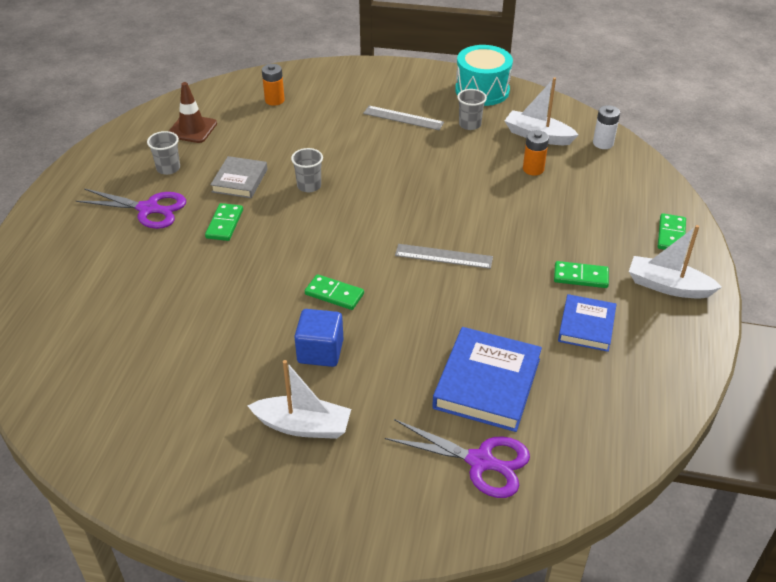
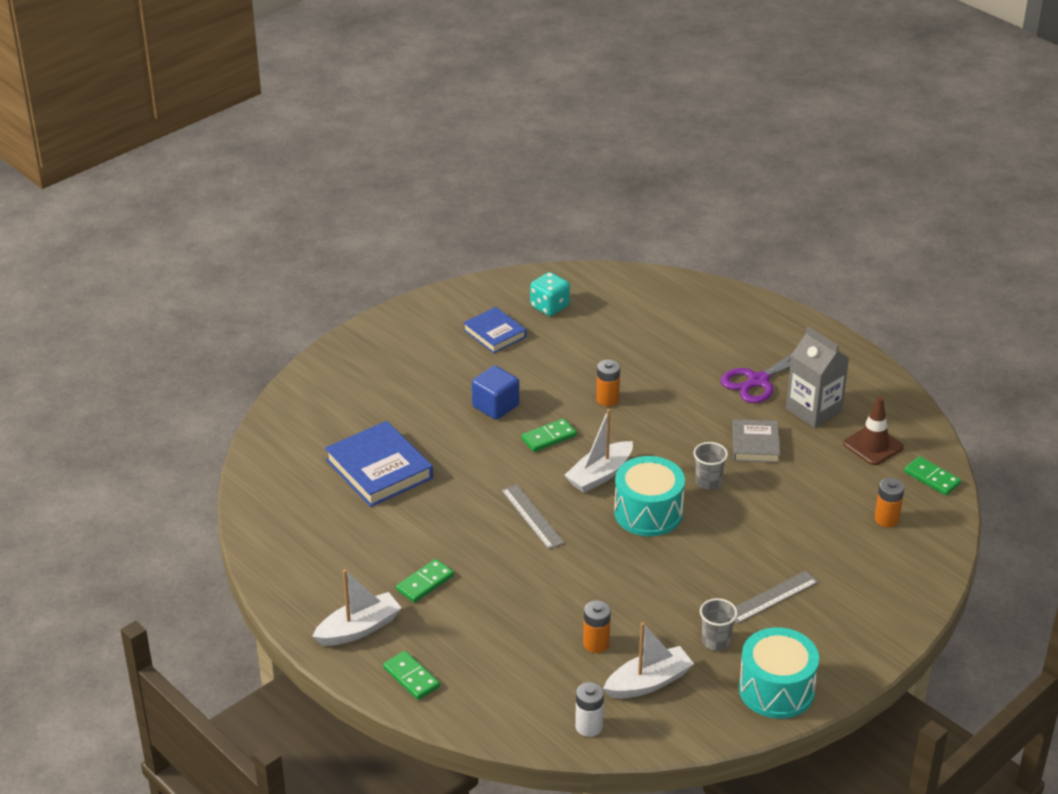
camera: 125 degrees right, 5 degrees down
grey cup [147,131,180,175] -> grey carton [786,327,849,428]
green domino [205,203,243,241] -> green domino moved to [904,456,961,495]
grey book [210,156,267,198] -> grey book turned 45 degrees clockwise [732,419,780,463]
white boat [247,360,351,439] -> white boat moved to [564,409,633,493]
purple scissors [385,419,530,498] -> none
grey ruler [395,244,493,269] -> grey ruler turned 75 degrees counterclockwise [501,484,565,550]
blue book [558,294,616,352] -> blue book moved to [463,307,526,353]
none -> turquoise dice [530,272,570,316]
none -> orange battery [596,359,620,406]
none -> turquoise drum [614,456,685,536]

